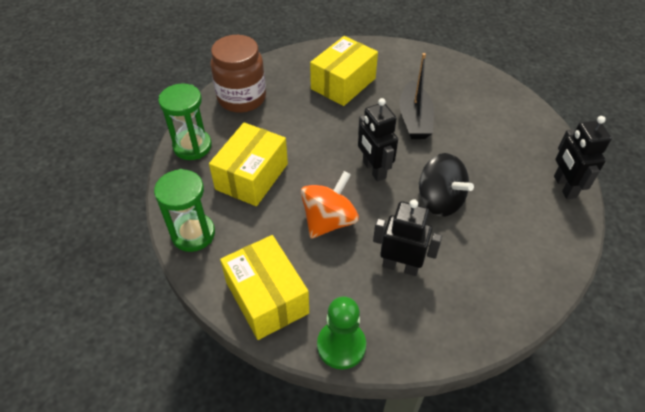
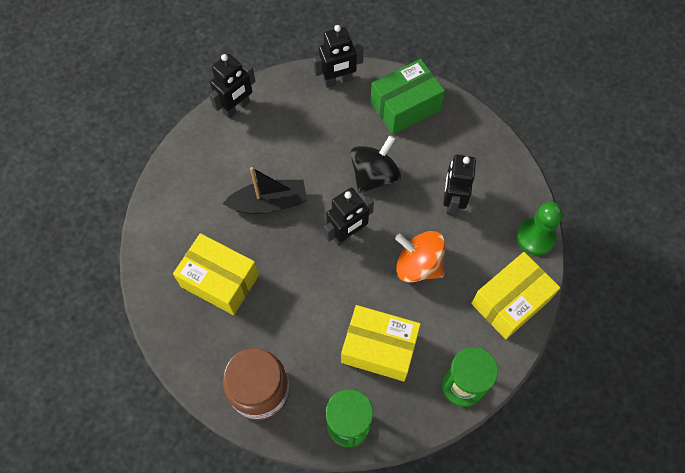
camera: 100 degrees left, 15 degrees up
none -> black robot [209,54,255,119]
none -> green box [370,59,445,134]

